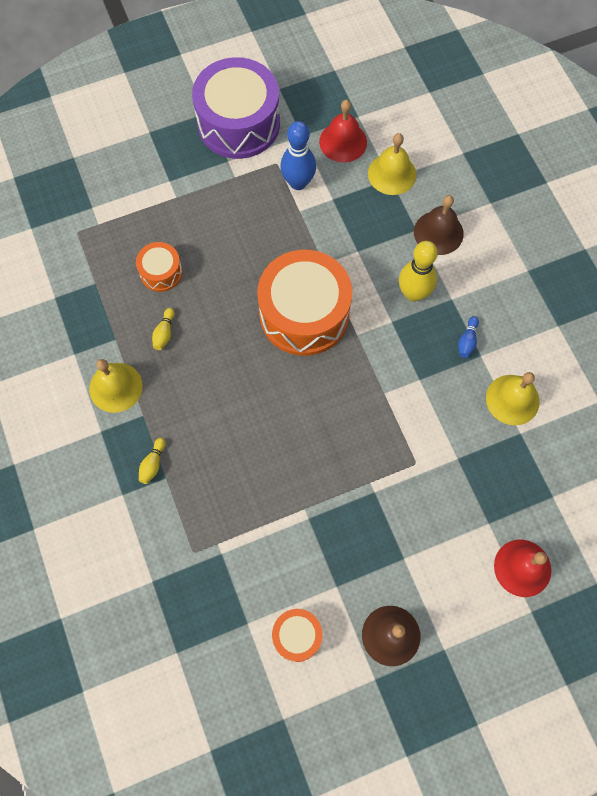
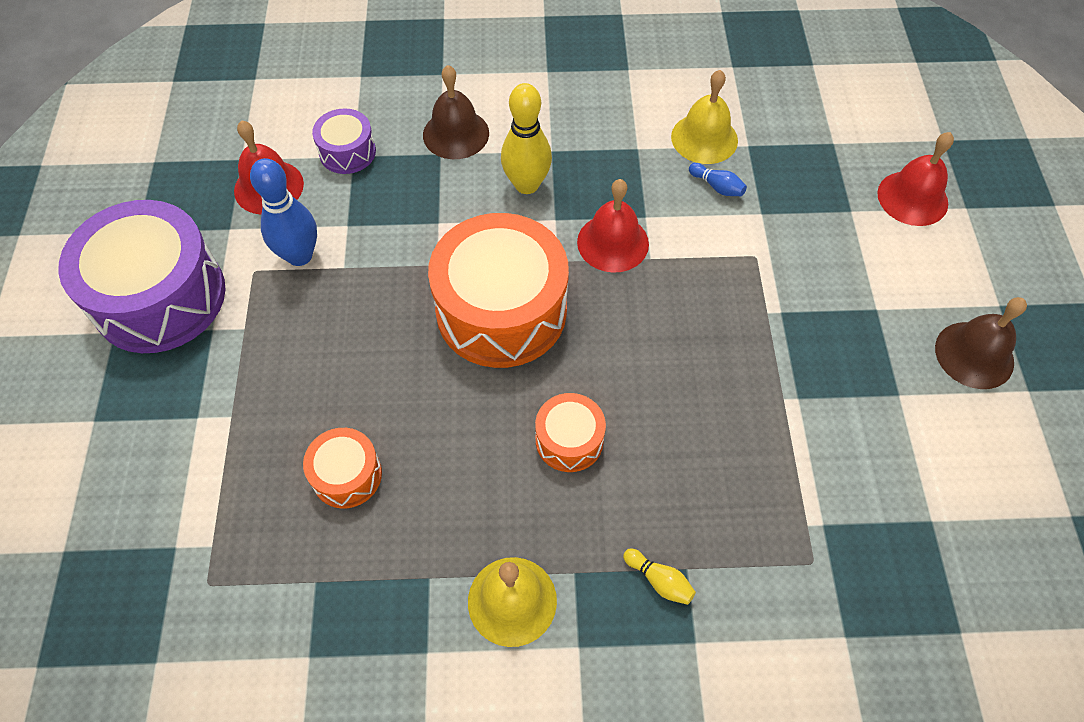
camera: 70 degrees left, 10 degrees down
yellow bowling pin [152,308,175,350] -> none
orange drum [272,609,322,662] -> orange drum moved to [535,393,606,472]
yellow bell [368,133,416,195] -> purple drum [312,108,376,174]
blue bowling pin [458,316,479,358] -> blue bowling pin moved to [689,163,747,196]
none -> red bell [577,179,649,273]

